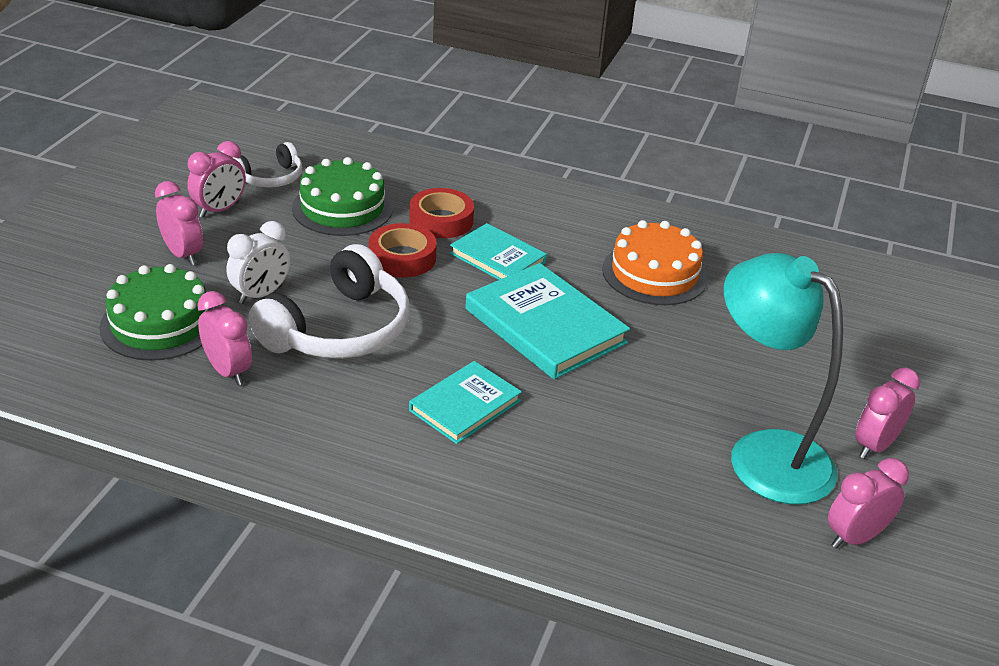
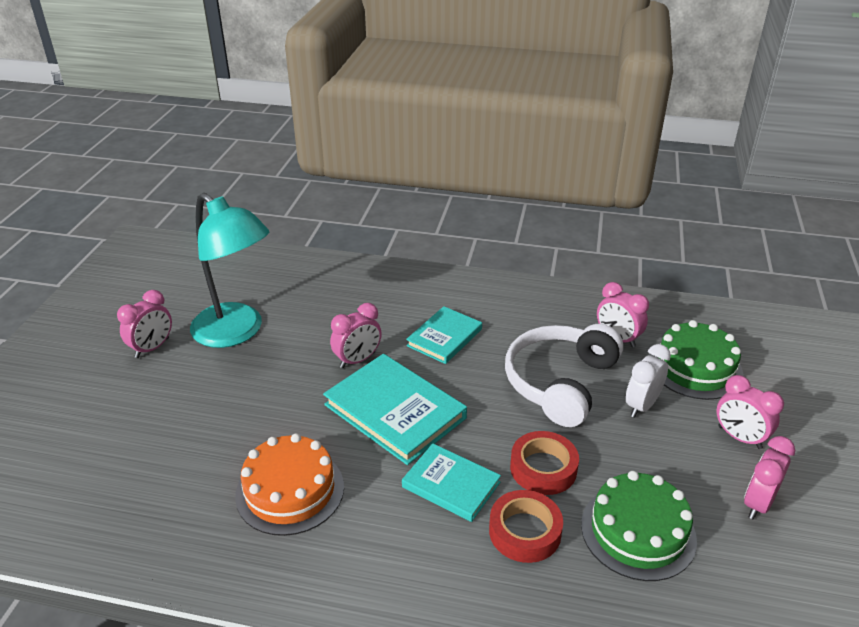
camera: 175 degrees right, 0 degrees up
white headphones [232,142,303,188] -> none
pink clock [828,458,909,549] -> pink clock moved to [330,303,382,368]

